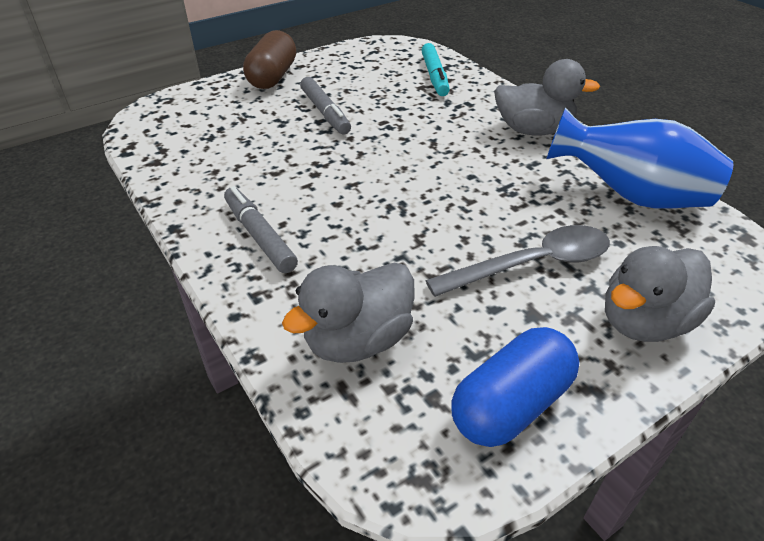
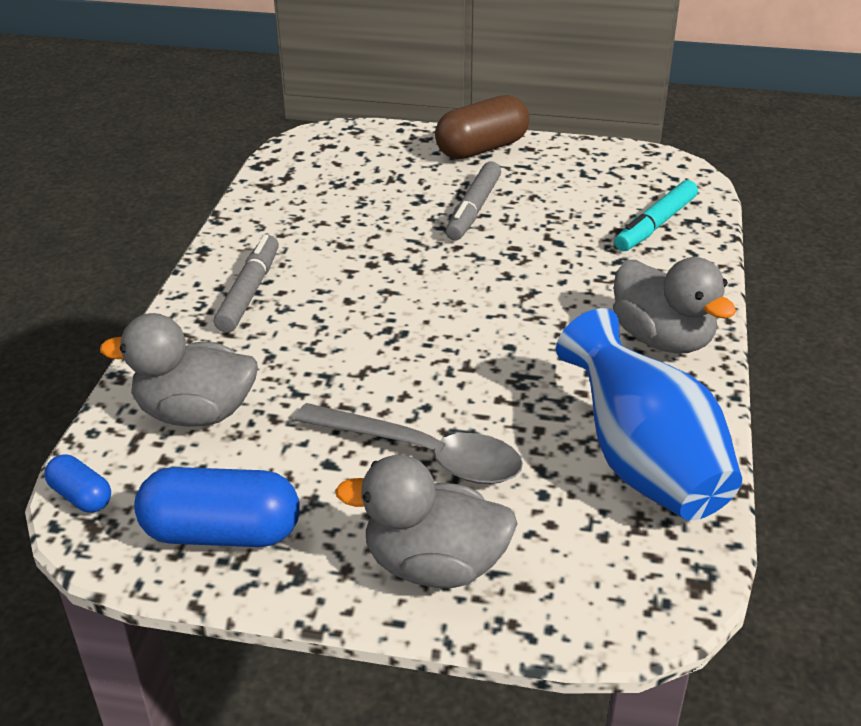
camera: 45 degrees right, 5 degrees down
none -> blue capsule [44,454,111,513]

